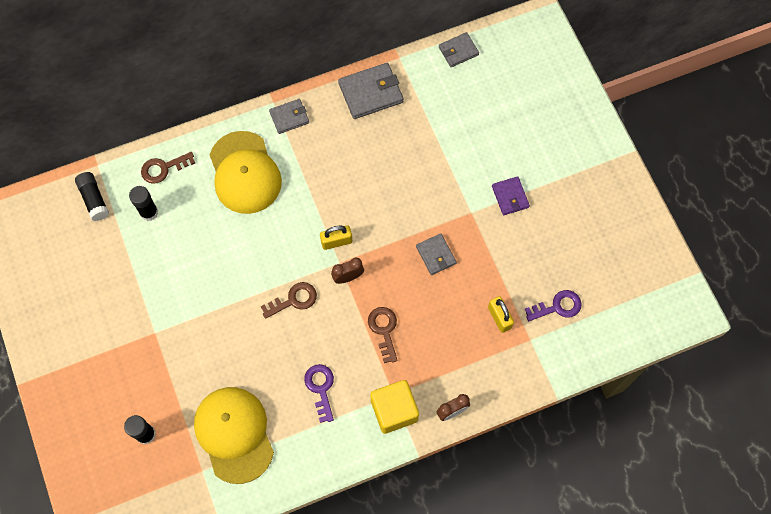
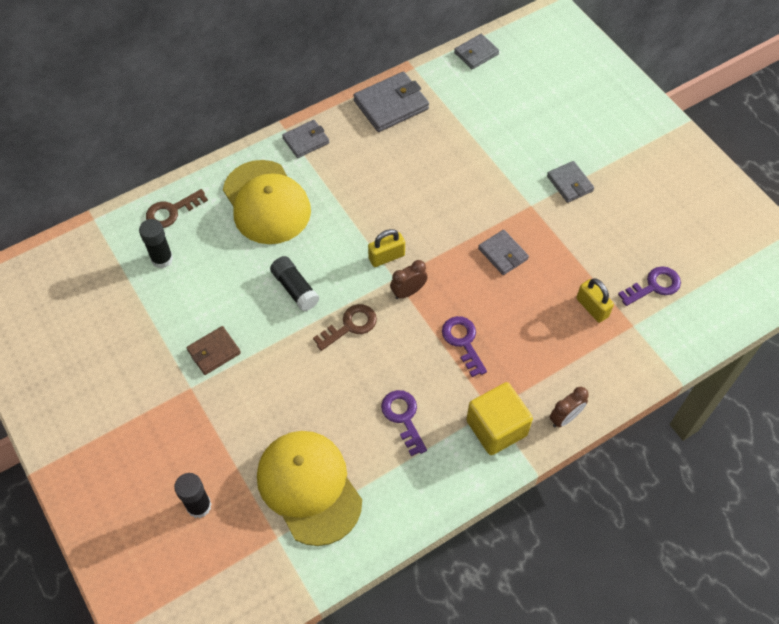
camera: 10 degrees left, 10 degrees down
black glue stick [75,172,109,221] -> black glue stick moved to [270,256,320,311]
brown key [368,307,397,363] -> purple key [442,316,487,377]
purple wallet [492,176,530,215] -> grey wallet [547,161,594,203]
none -> brown wallet [187,326,241,375]

